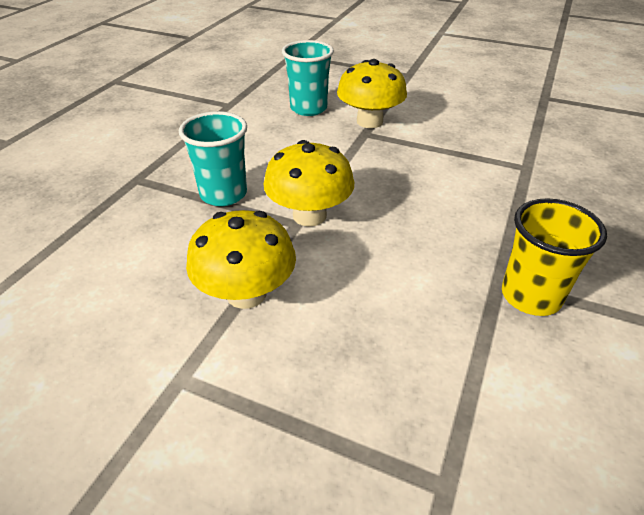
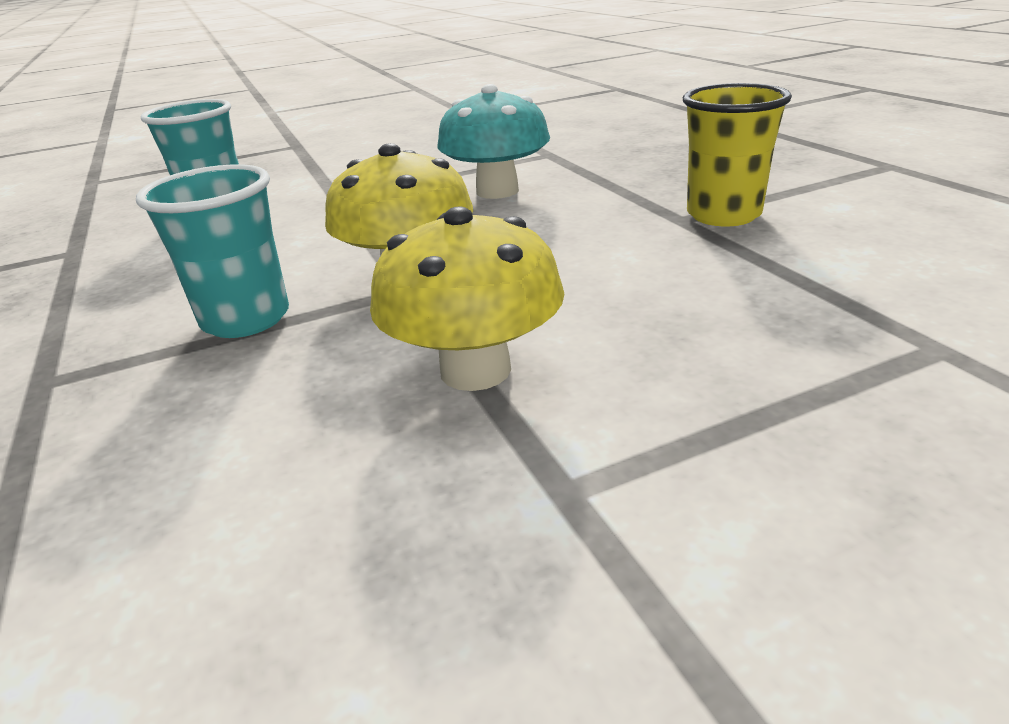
camera: 45 degrees left, 10 degrees down
yellow mushroom [337,59,407,128] -> none
none -> turquoise mushroom [437,84,550,199]

